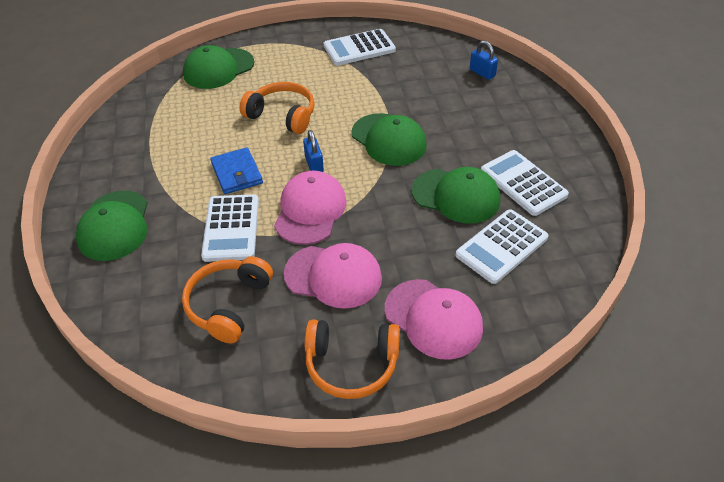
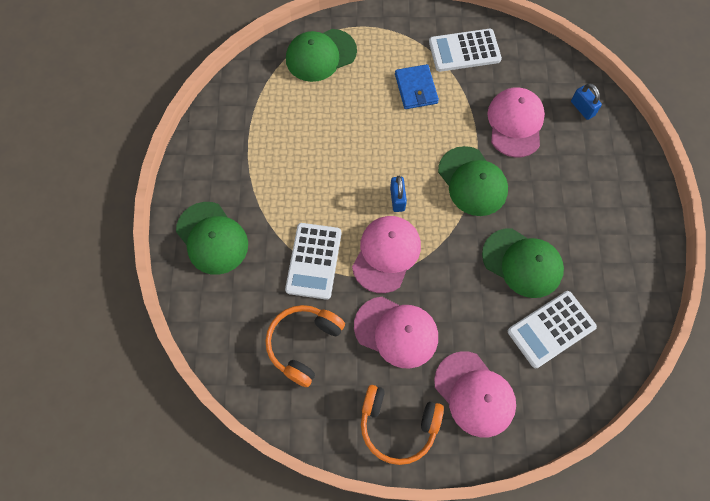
camera: 10 degrees right, 20 degrees up
green cap [76,191,148,261] -> green cap turned 45 degrees counterclockwise [176,202,248,275]
blue wallet [210,147,263,194] -> blue wallet moved to [395,64,439,109]
orange headphones [239,82,315,134] -> none
white calculator [481,150,569,216] -> none
none -> pink cap [487,87,545,158]

